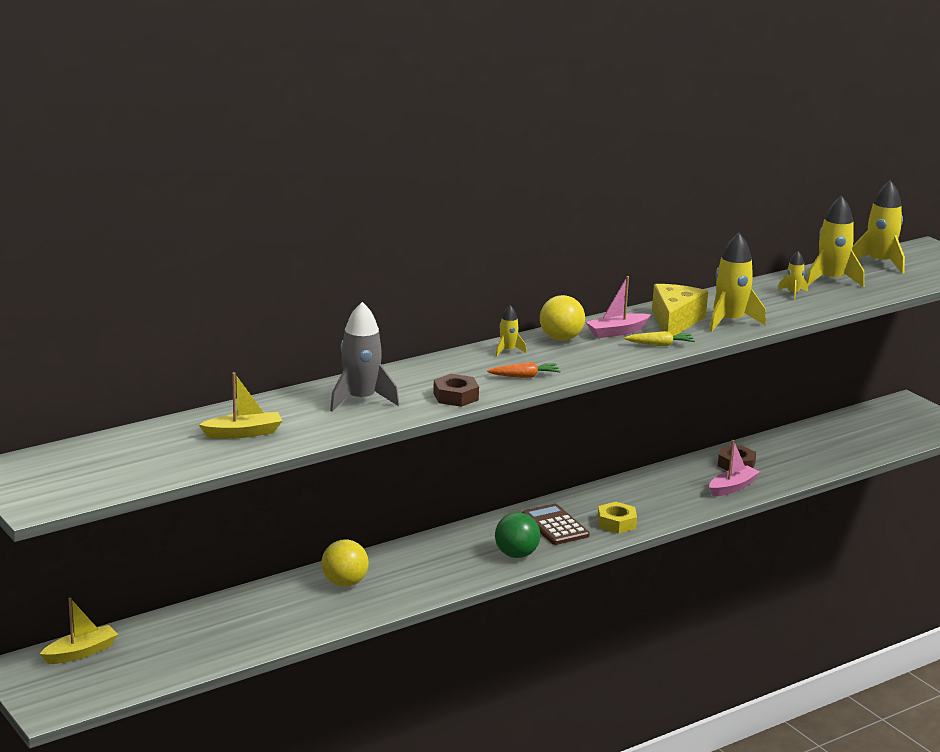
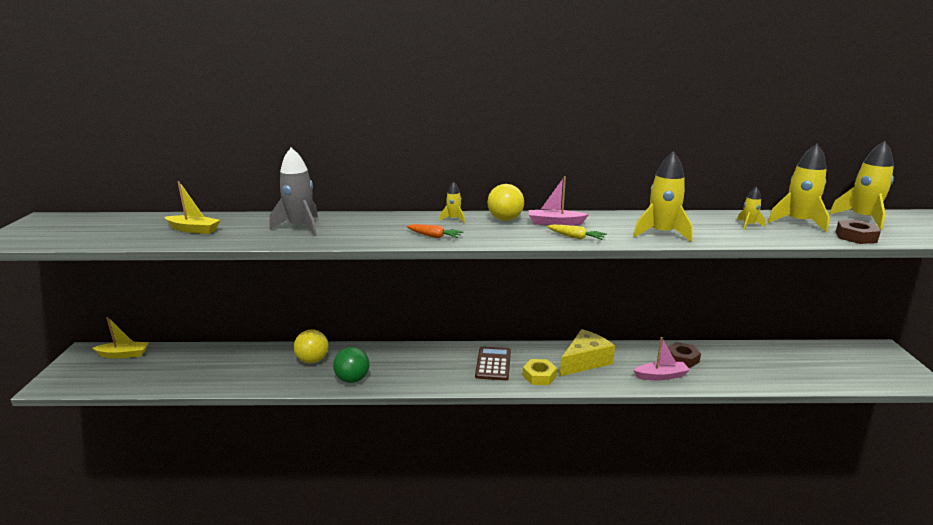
camera: 35 degrees right, 0 degrees up
brown nut [433,374,479,407] -> brown nut moved to [836,220,881,244]
green ball [495,512,540,558] -> green ball moved to [333,347,369,383]
yellow cheese [652,284,708,336] -> yellow cheese moved to [560,329,615,376]

